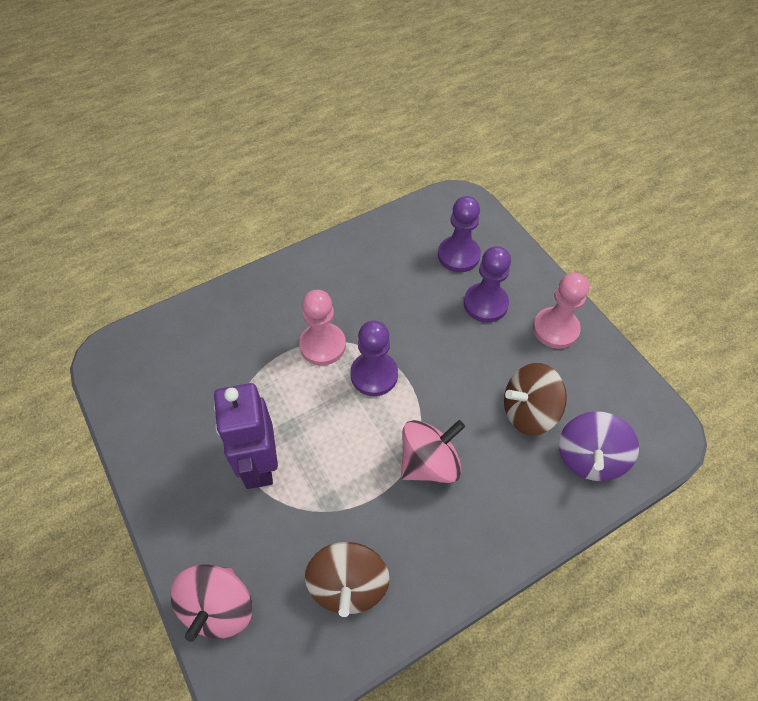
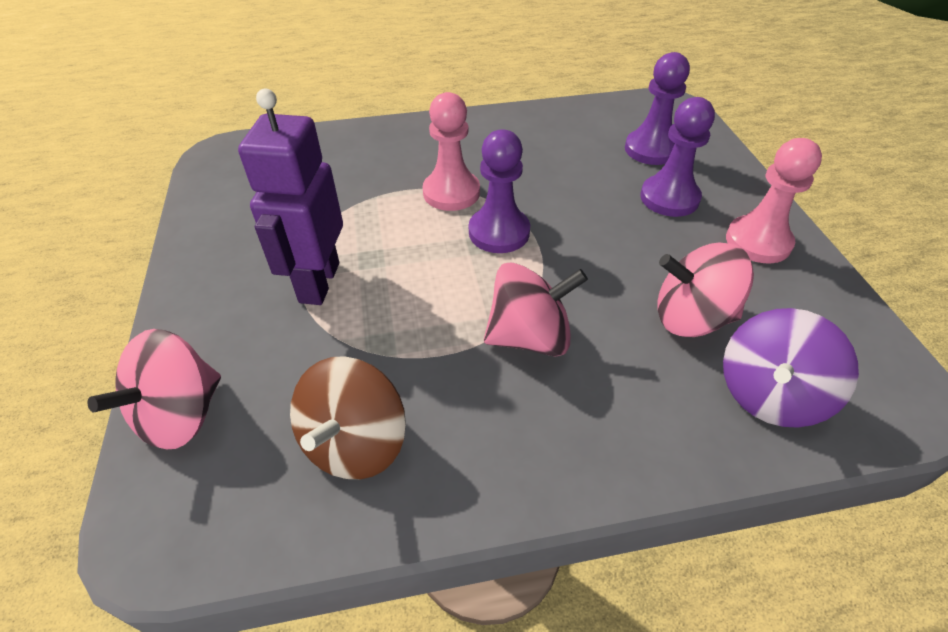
camera: 20 degrees right, 10 degrees down
brown spinning top [504,363,567,436] -> pink spinning top [657,243,754,337]

